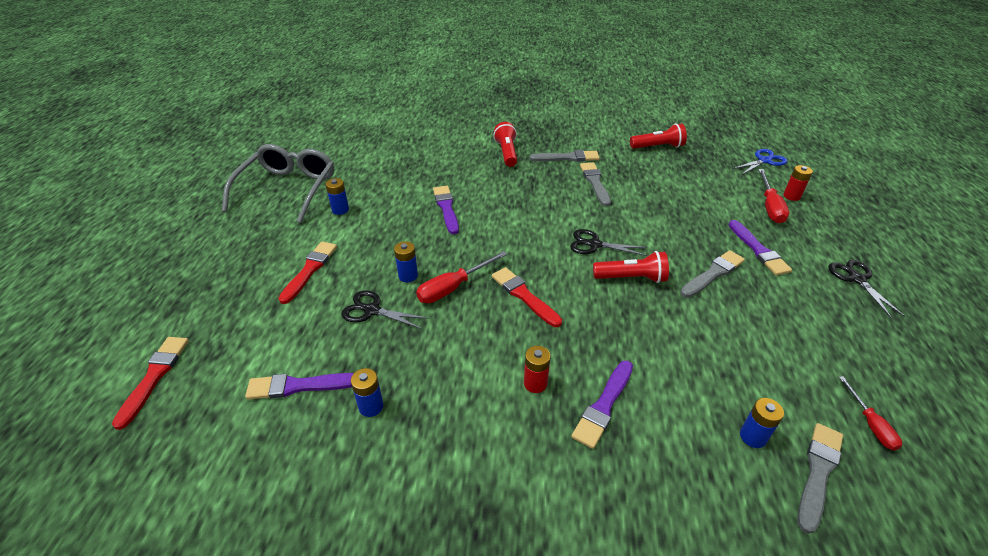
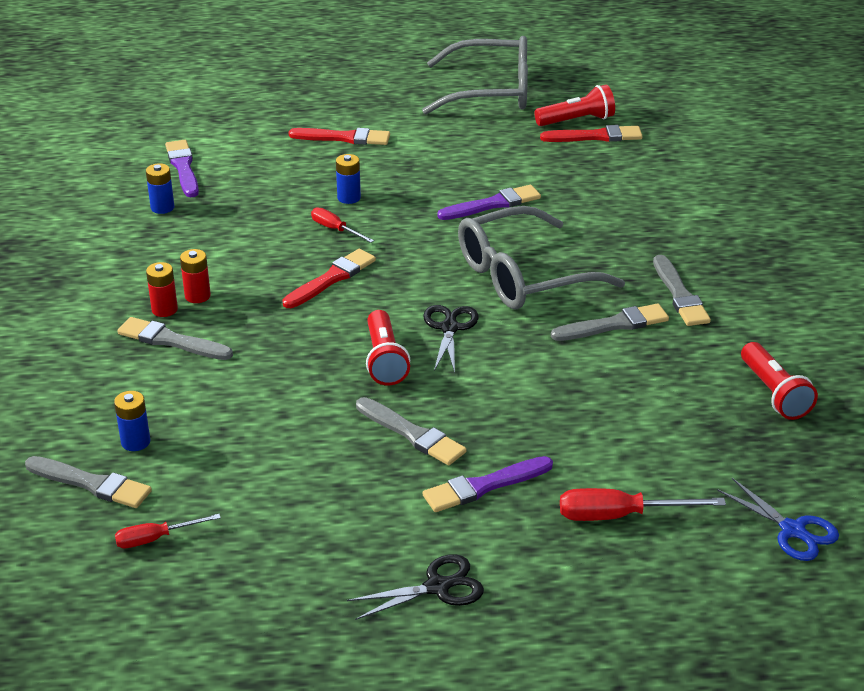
camera: 80 degrees right, 5 degrees down
red brush [112,337,189,430] -> red brush moved to [540,125,643,142]
blue battery [325,178,349,215] -> none
black scissors [341,290,429,329] -> none
red screwdriver [416,251,507,303] -> red screwdriver [311,207,374,243], size x0.63
red flashlight [493,122,517,167] -> red flashlight moved to [534,84,615,126]
purple brush [571,360,633,449] -> grey brush [117,317,233,360]
red battery [783,165,813,201] -> red battery moved to [146,262,178,317]
none -> grey glasses [458,206,625,309]

